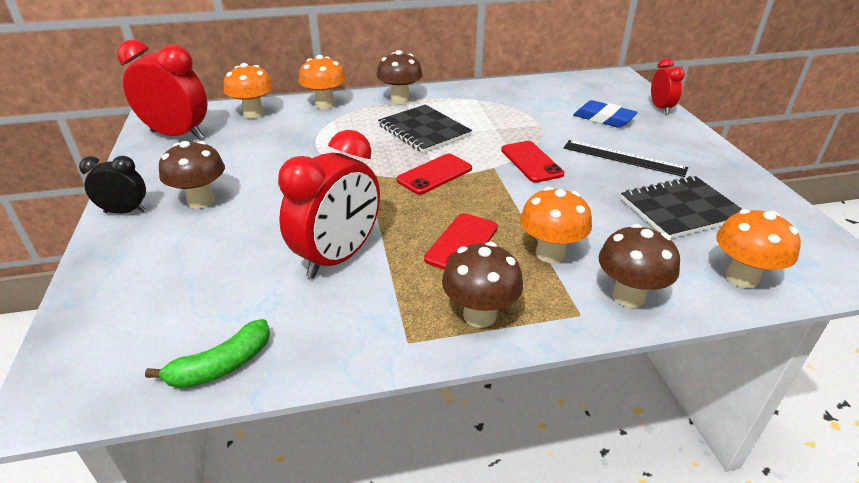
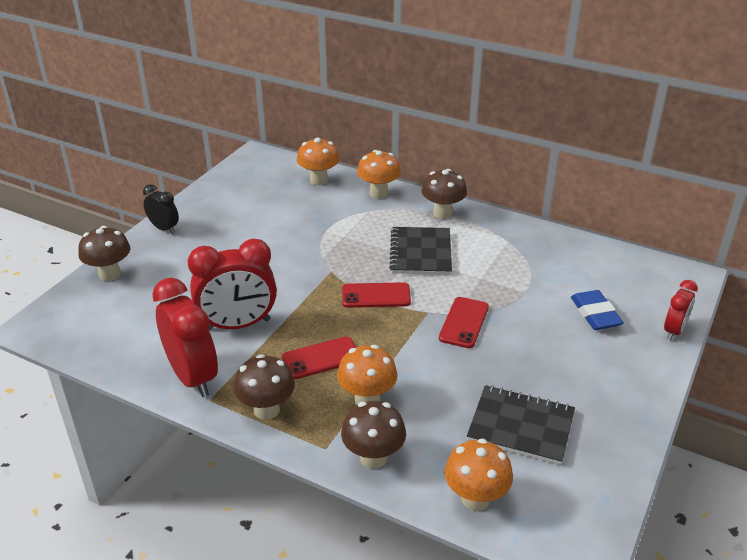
camera: 40 degrees right, 0 degrees up
red clock [117,40,207,139] -> red clock moved to [152,278,218,397]
green banana [145,319,270,388] -> none
brown mushroom [159,141,225,209] -> brown mushroom moved to [79,226,130,281]
black ruler [564,140,688,177] -> none

